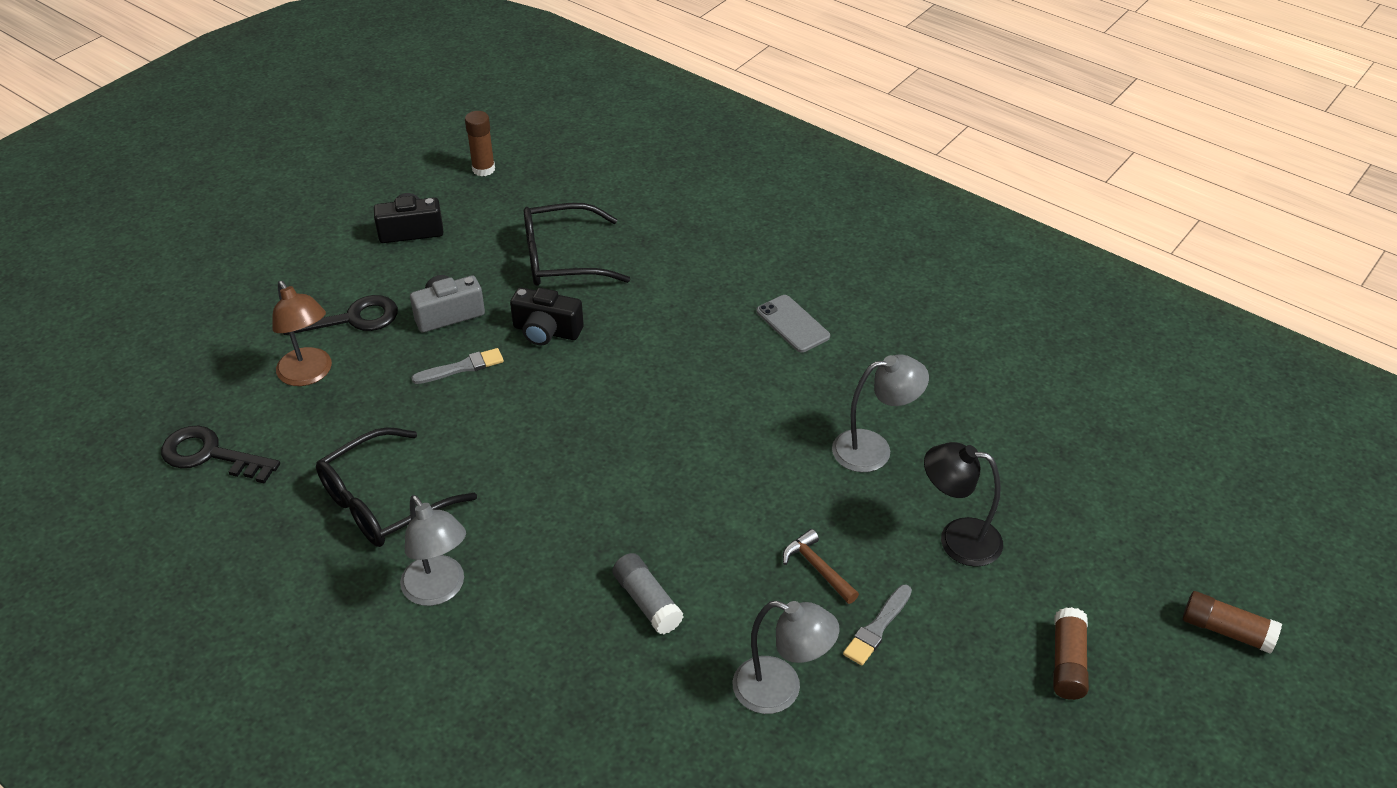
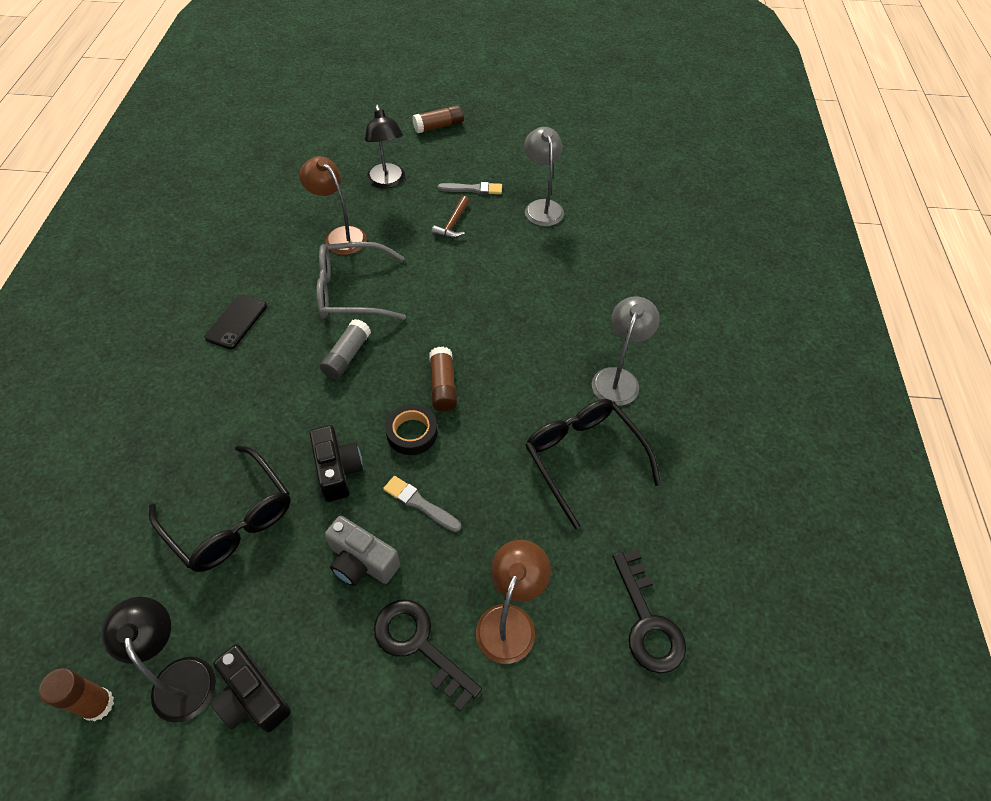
camera: 125 degrees left, 10 degrees up
black glasses [316,427,477,547] -> black glasses turned 135 degrees counterclockwise [525,399,661,529]
grey glue stick [612,553,683,634] -> grey glue stick moved to [320,319,371,379]
grey phone [756,295,830,352] -> black phone [204,294,267,349]
grey lamp [832,355,929,472] -> brown lamp [299,156,367,255]
brown glue stick [1183,591,1282,654] -> brown glue stick moved to [429,347,457,411]
none -> black lamp [101,597,216,723]
none -> grey glasses [316,242,406,320]
none -> black tape [385,404,437,455]

